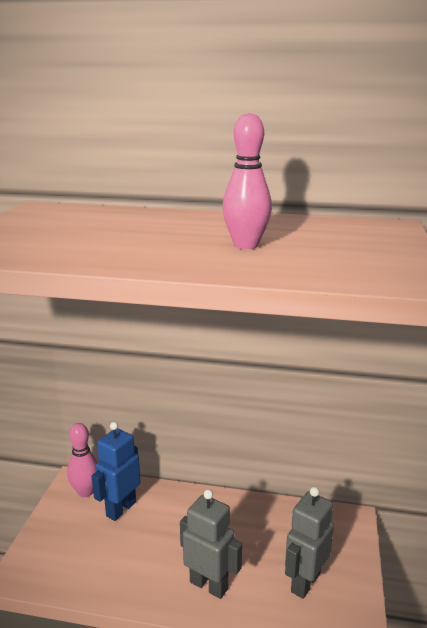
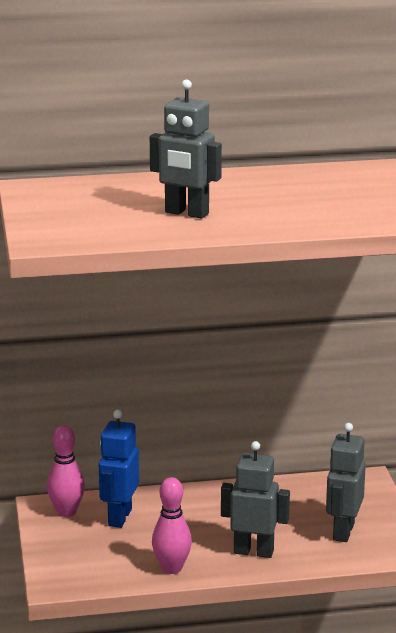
camera: 20 degrees left, 0 degrees up
pink bowling pin [222,113,272,249] -> pink bowling pin moved to [152,477,192,574]
none -> grey robot [150,79,222,219]

